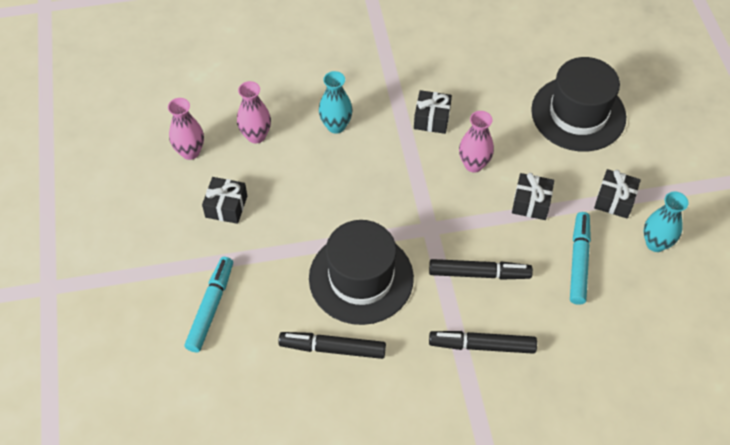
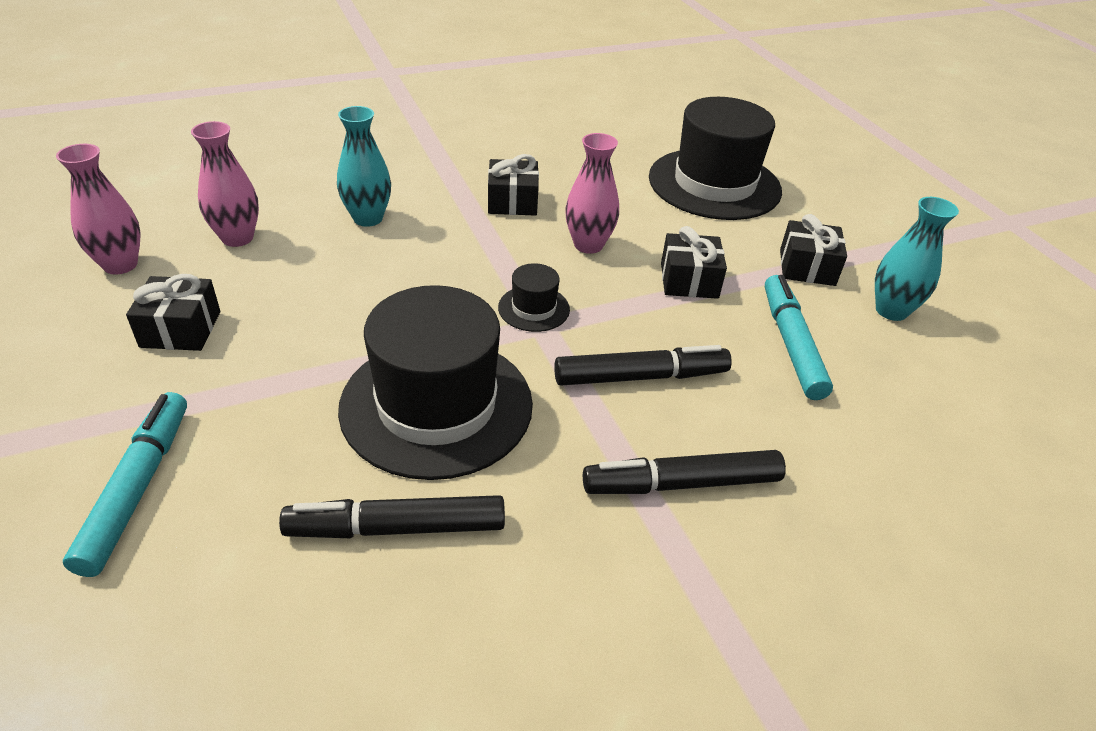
camera: 15 degrees left, 15 degrees down
none -> black hat [498,263,570,332]

